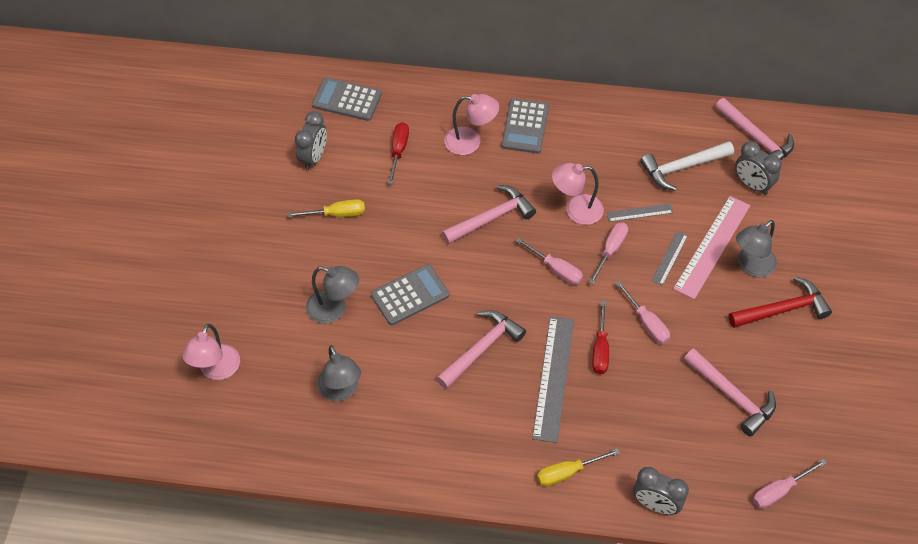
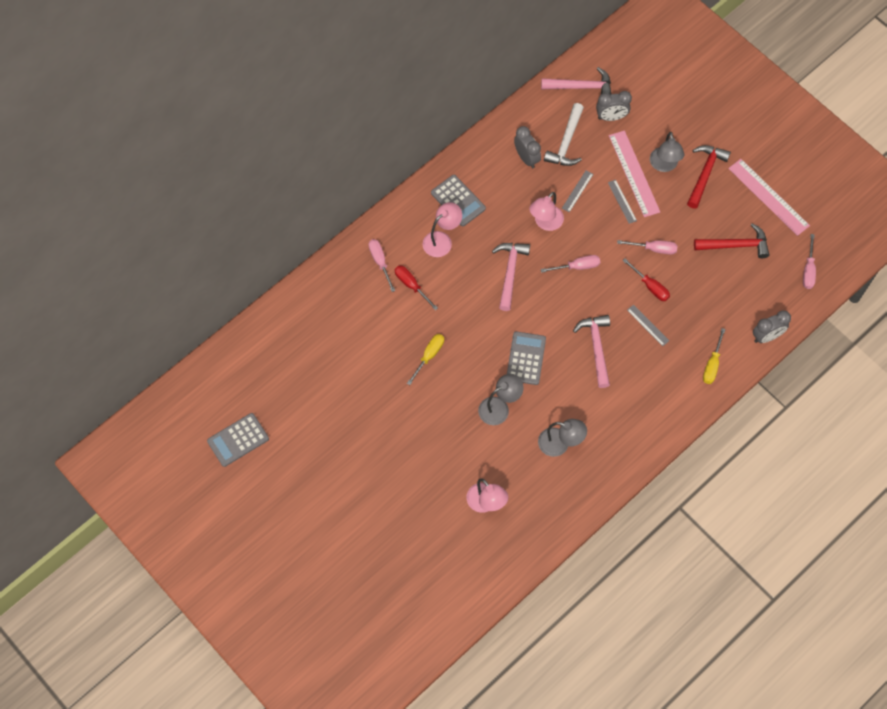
camera: 50 degrees left, 10 degrees up
grey clock [295,111,327,170] -> grey clock moved to [514,126,541,169]
grey calculator [312,77,382,121] -> grey calculator moved to [207,413,269,467]
grey ruler [532,316,574,443] -> grey ruler [627,305,669,346], size x0.51
pink screwdriver [588,222,628,285] -> pink screwdriver moved to [368,239,395,292]
pink hammer [684,348,776,436] -> red hammer [694,223,769,258]
none -> pink ruler [728,159,810,236]

